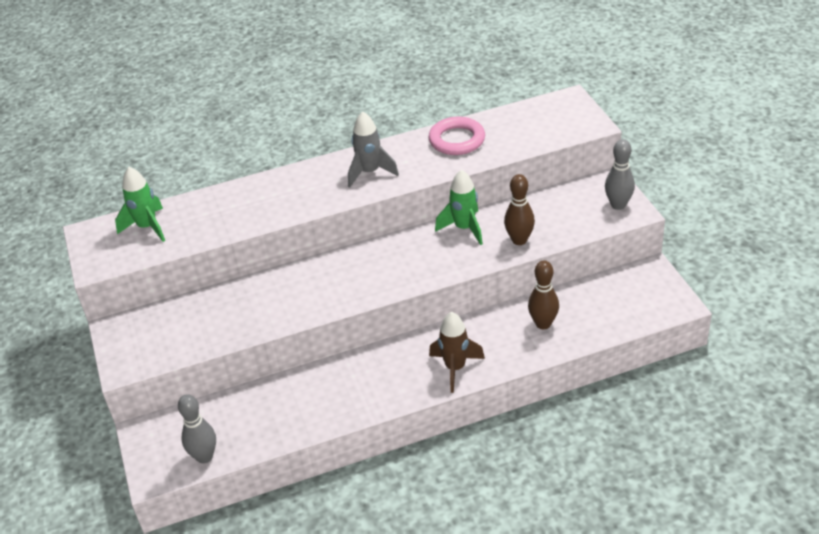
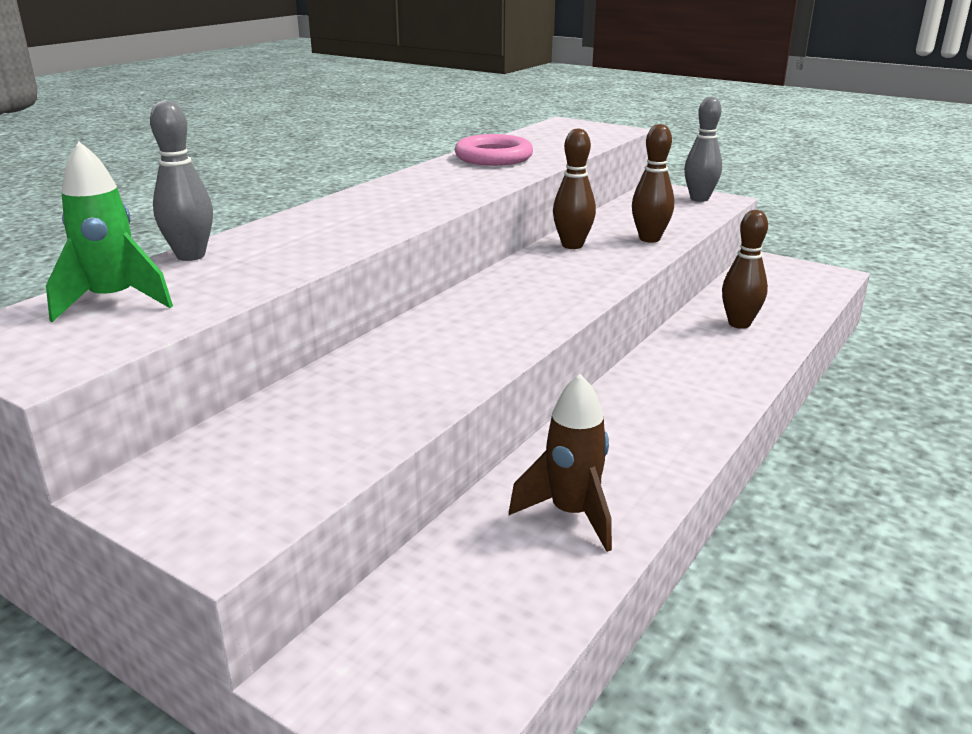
camera: 40 degrees left, 15 degrees down
grey bowling pin [178,394,216,463] -> grey bowling pin moved to [150,100,213,261]
grey rocket [348,111,399,188] -> none
brown rocket [429,312,485,393] -> brown rocket moved to [509,374,612,552]
green rocket [435,170,483,245] -> brown bowling pin [553,128,596,249]

